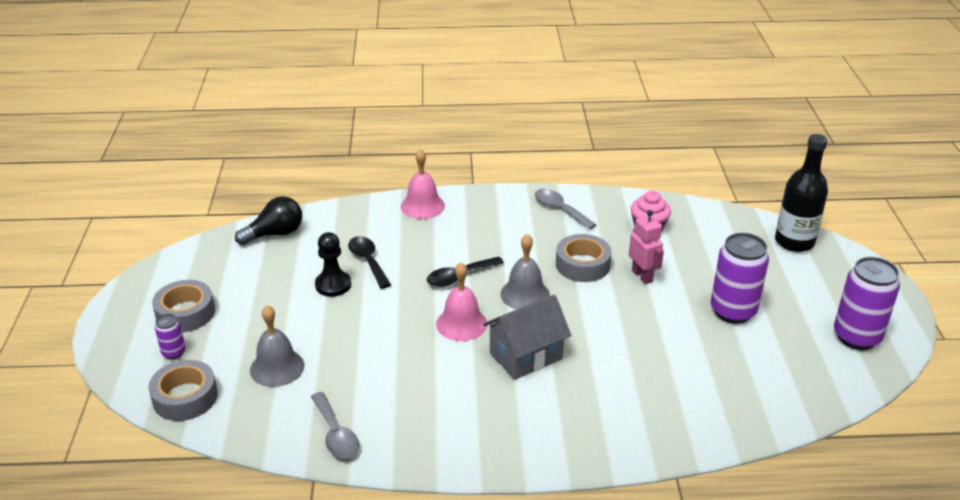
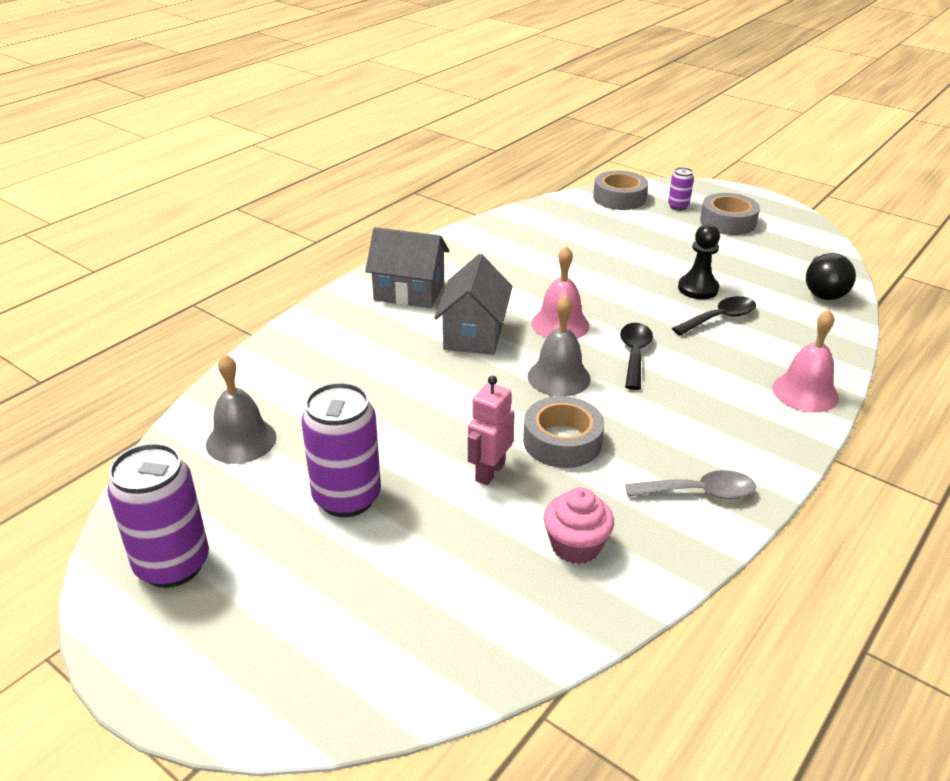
camera: 130 degrees right, 0 degrees up
grey bell [250,305,304,387] -> grey bell moved to [206,355,277,464]
grey spoon [311,392,359,459] -> none
black spoon [348,236,391,289] -> black spoon turned 45 degrees counterclockwise [672,296,756,336]
pink robot [629,210,664,284] -> pink robot turned 105 degrees clockwise [468,376,515,485]
black bottle [775,134,828,252] -> none
none -> grey house [365,227,449,308]

